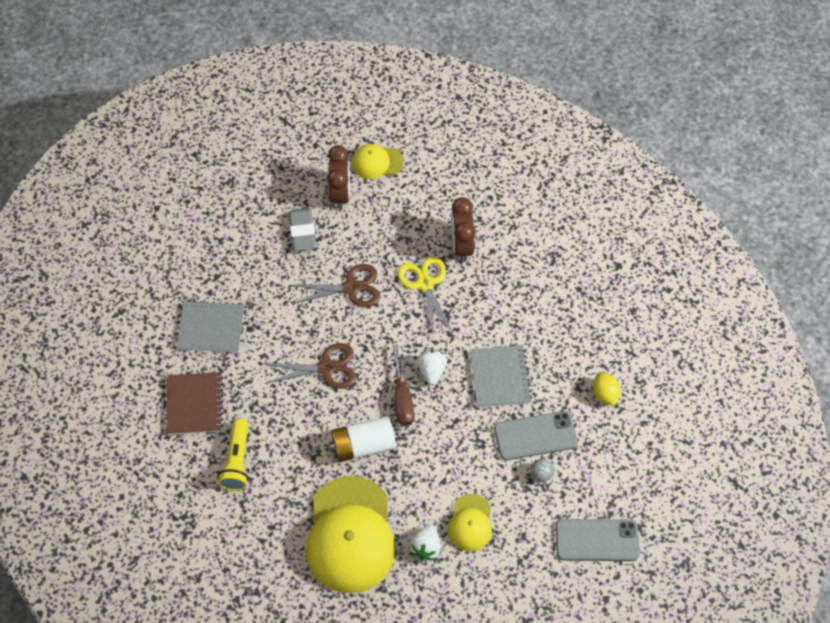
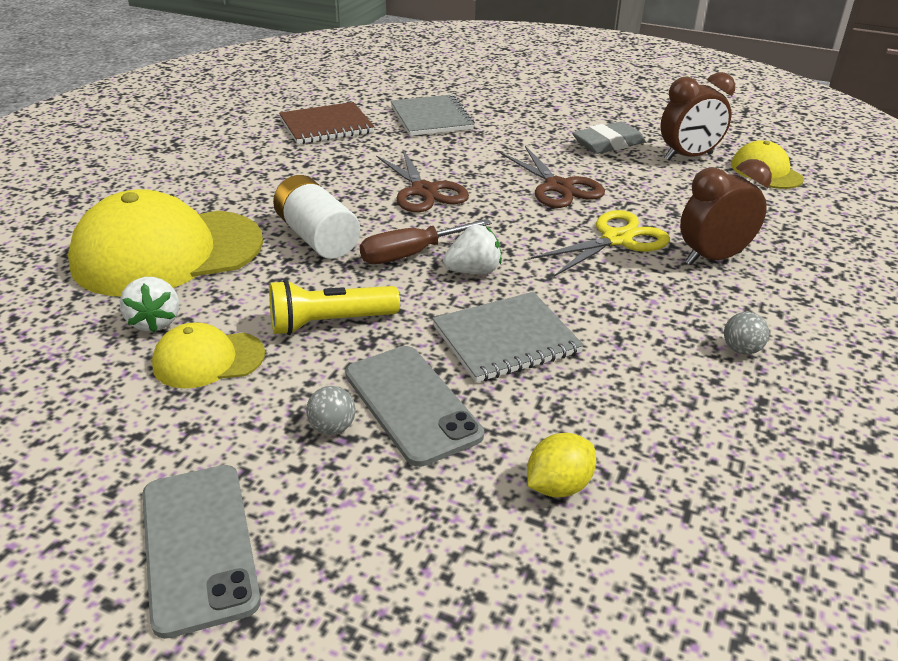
camera: 70 degrees right, 25 degrees down
yellow flashlight [218,419,249,491] -> yellow flashlight moved to [269,280,400,335]
white strawberry [409,524,441,560] -> white strawberry turned 105 degrees counterclockwise [120,277,179,333]
none -> grey ball [724,312,769,355]

